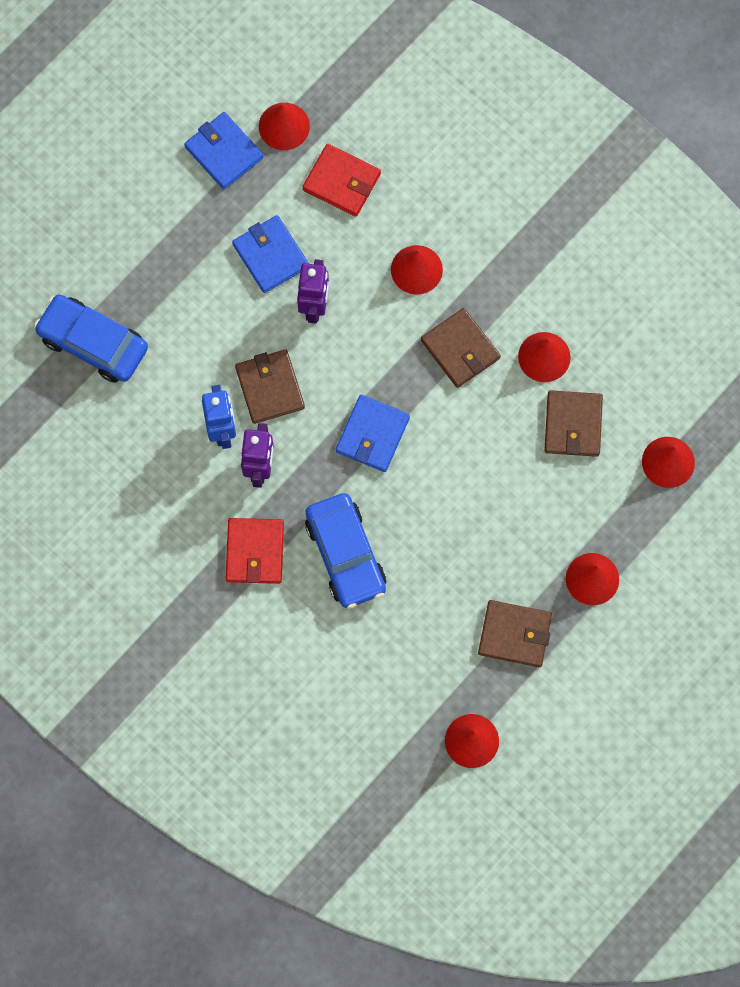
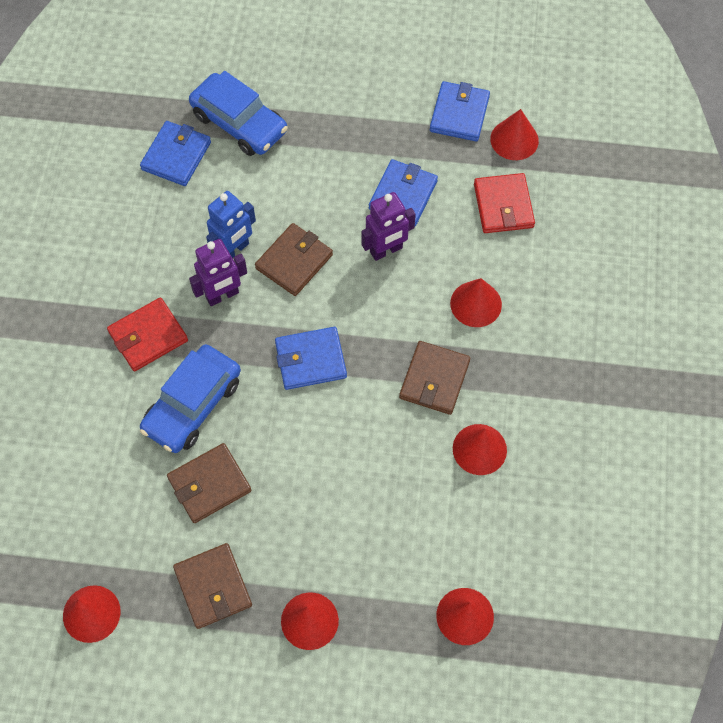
camera: 55 degrees right, 10 degrees down
blue car [34,294,148,383] -> blue car turned 135 degrees clockwise [189,71,288,156]
brown wallet [544,390,603,457] -> brown wallet moved to [167,443,252,523]
none -> blue wallet [140,121,211,186]

